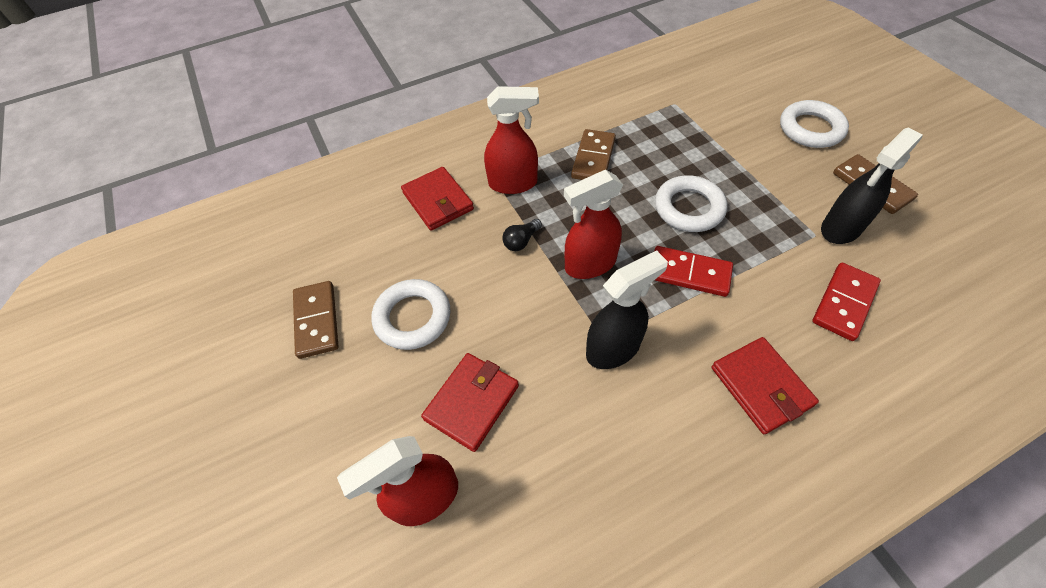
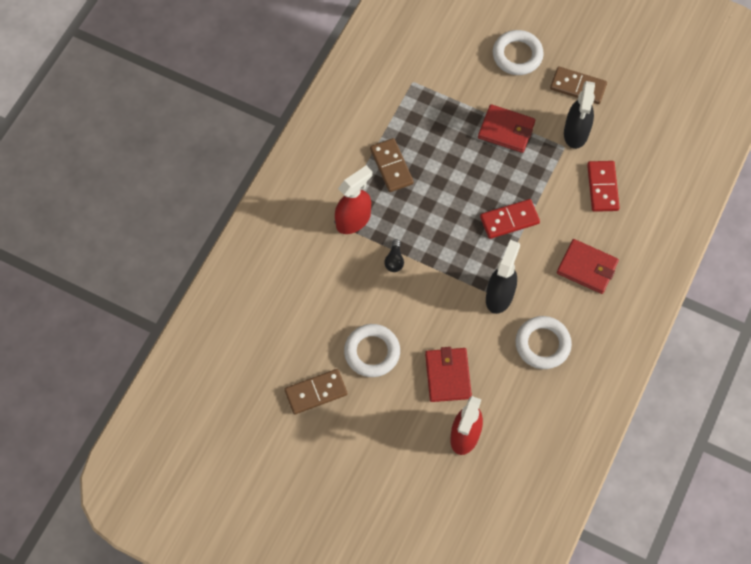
camera: 40 degrees left, 10 degrees up
brown domino [293,281,339,359] -> brown domino turned 60 degrees counterclockwise [284,369,347,415]
red wallet [401,167,474,231] -> red wallet moved to [478,104,535,153]
red spray bottle [564,170,623,279] -> none
white ring [655,176,727,232] -> white ring moved to [516,316,572,369]

